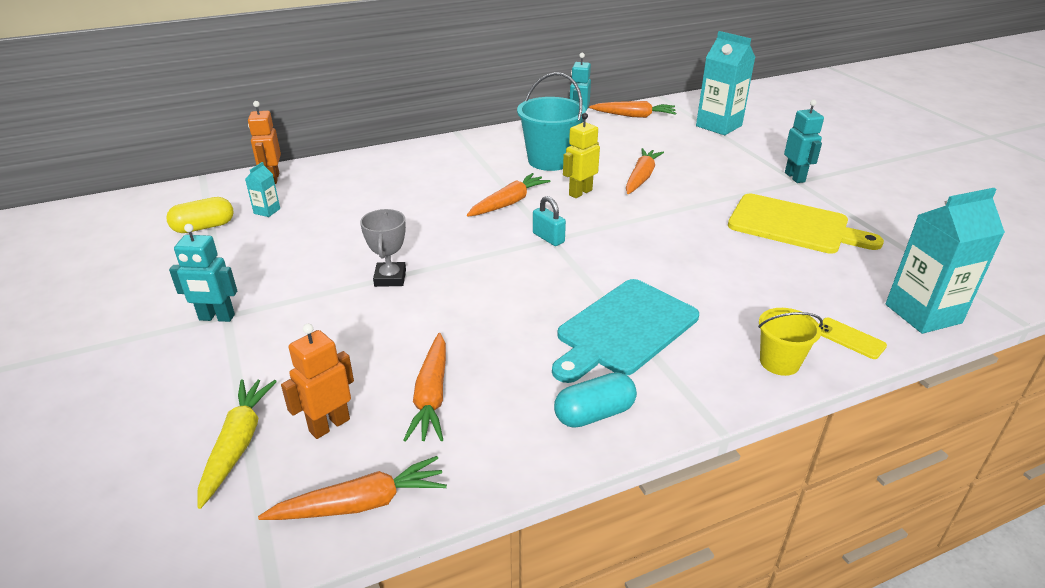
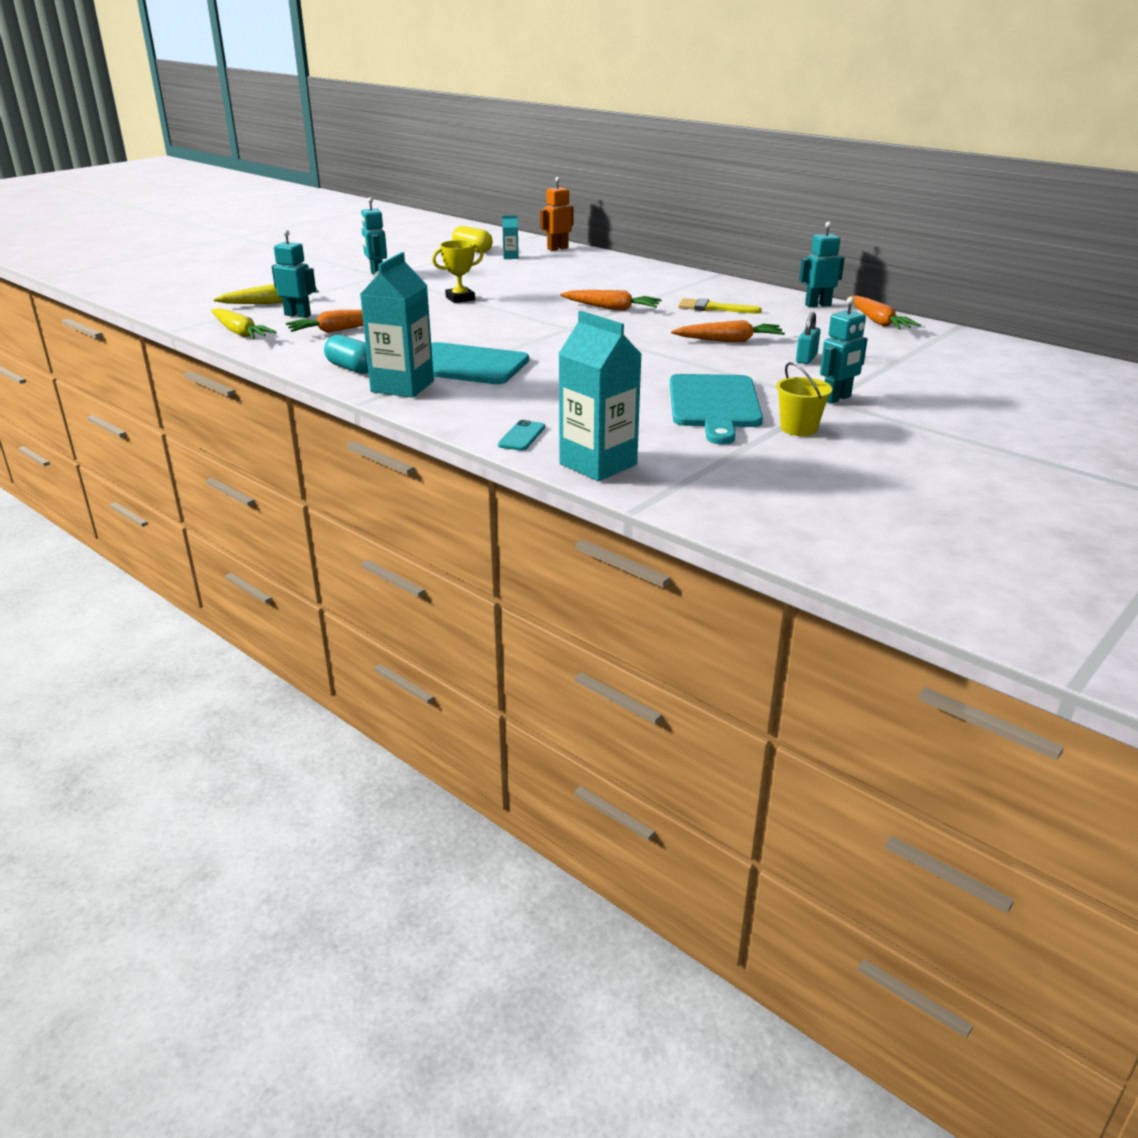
camera: 65 degrees right, 5 degrees down
orange carrot [258,456,447,520] -> yellow carrot [211,308,277,339]
orange robot [281,324,354,439] -> turquoise robot [272,230,316,318]
grey trophy [360,209,406,287] -> yellow trophy [432,240,484,303]
turquoise bucket [517,72,586,171] -> yellow brush [678,298,762,314]
turquoise padlock [533,196,566,246] -> turquoise padlock moved to [796,312,820,364]
yellow robot [563,113,600,198] -> none
turquoise carton [696,31,755,135] -> turquoise carton moved to [360,252,434,398]
yellow cutting board [728,194,884,254] -> turquoise cutting board [670,374,763,445]
yellow bucket [758,308,823,376] -> yellow bucket moved to [776,362,832,436]
yellow phone [819,317,887,359] -> turquoise phone [498,420,545,451]

